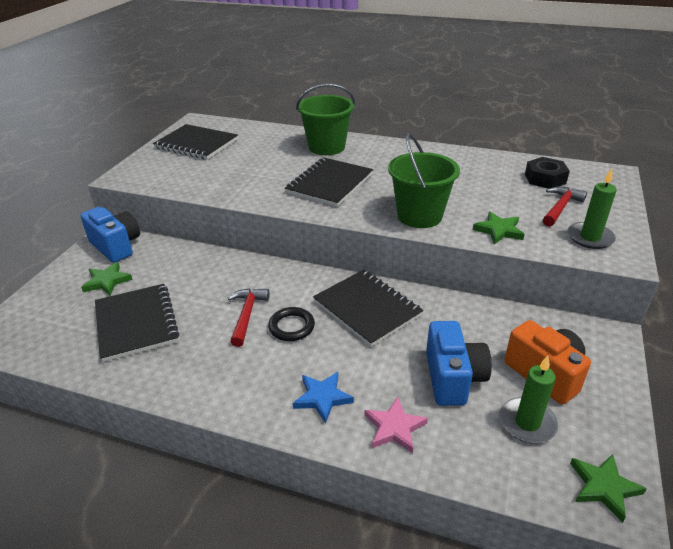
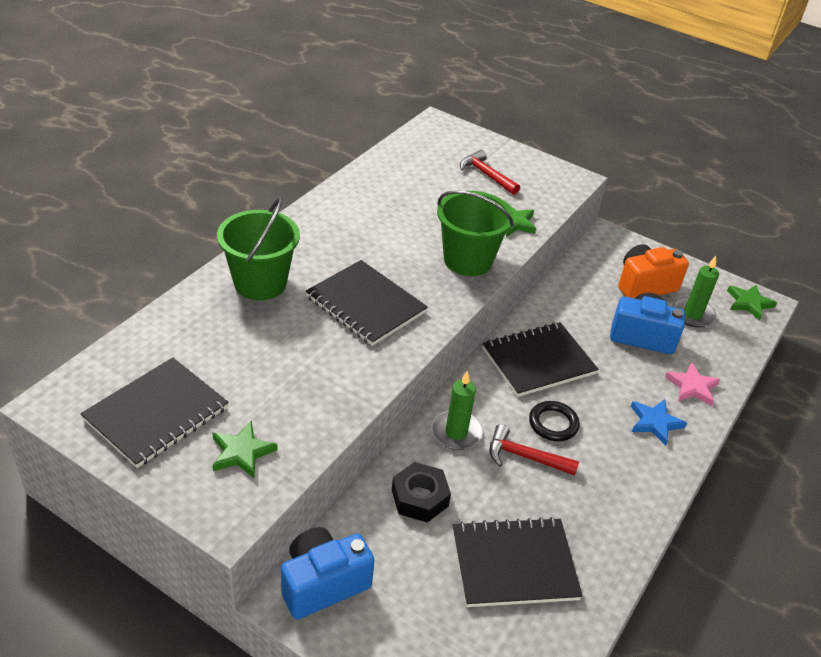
camera: 80 degrees left, 5 degrees up
green star [81,262,133,295] -> green star moved to [212,421,278,478]
black nut [525,157,570,189] -> black nut moved to [392,462,451,523]
green candle [568,168,617,249] -> green candle moved to [431,371,483,450]

